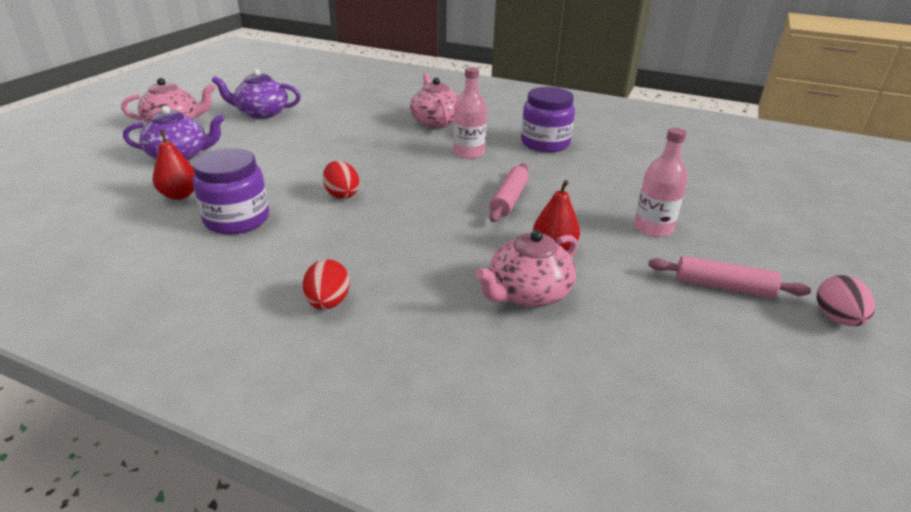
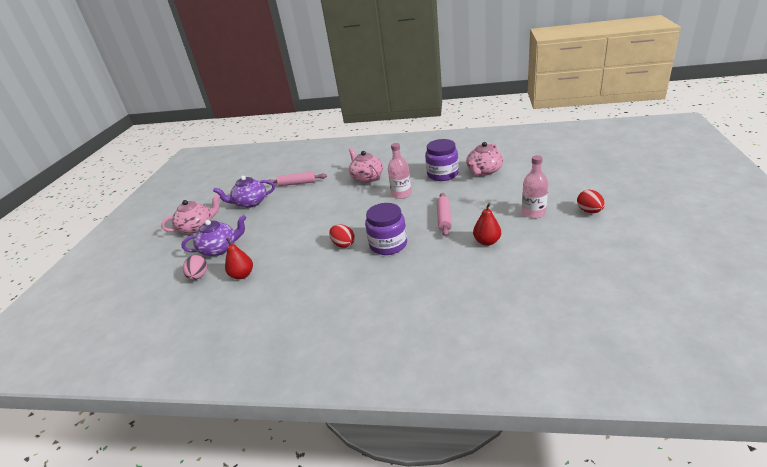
camera: 10 degrees left, 0 degrees up
purple jar [193,148,269,234] -> purple jar moved to [365,203,407,255]
red egg [303,259,350,310] -> red egg moved to [577,190,605,213]
pink teapot [475,230,578,307] -> pink teapot moved to [466,142,503,176]
pink rolling pin [648,256,811,298] -> pink rolling pin moved to [267,172,327,186]
pink egg [817,275,875,326] -> pink egg moved to [183,255,207,280]

